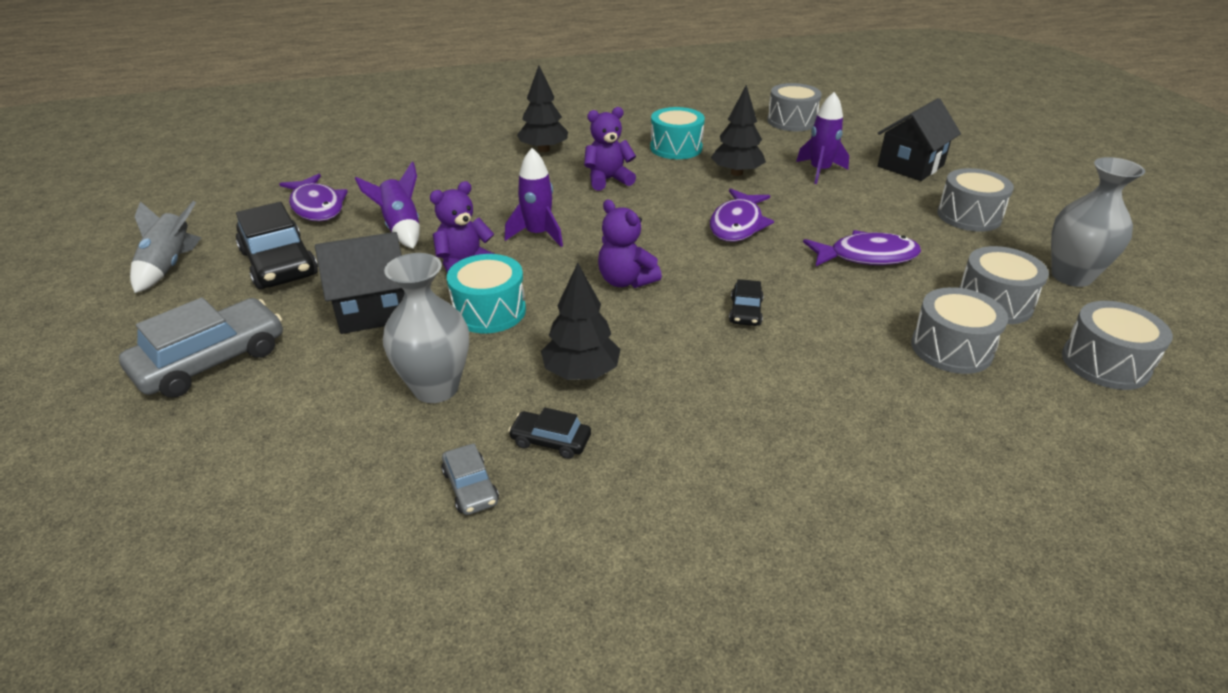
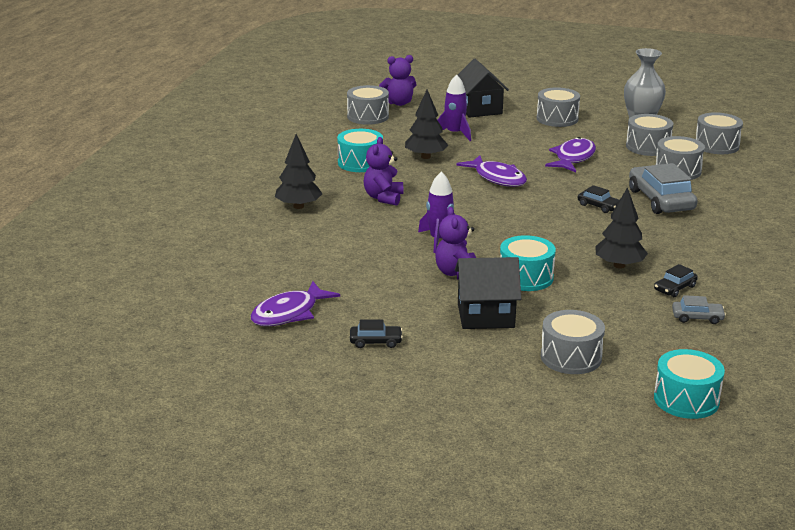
camera: 60 degrees left, 10 degrees down
grey car [119,297,283,398] -> grey car moved to [629,163,697,214]
grey rocket [130,201,202,293] -> none
black car [236,202,318,289] -> black car [350,319,403,348], size x0.49
purple fish [279,174,348,221] -> purple fish turned 135 degrees clockwise [251,281,340,326]
black house [315,232,404,334] -> black house turned 75 degrees clockwise [455,257,521,329]
purple rocket [355,162,420,248] -> none
grey vase [383,253,469,403] -> none
purple teddy bear [598,200,662,288] -> purple teddy bear moved to [379,55,417,106]
none -> grey drum [541,310,605,374]
none -> turquoise drum [654,349,725,419]

